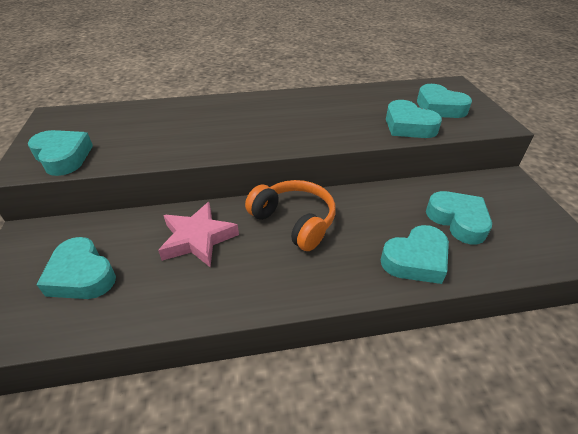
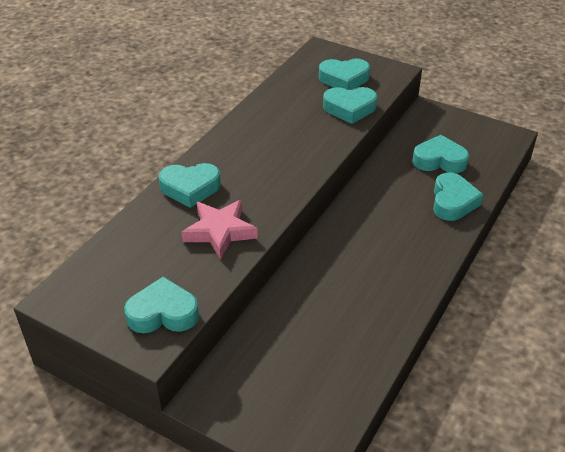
camera: 50 degrees left, 0 degrees up
turquoise heart [37,237,116,299] -> turquoise heart moved to [159,163,221,208]
pink star [158,202,239,267] -> pink star moved to [182,200,258,259]
orange headphones [245,180,336,251] -> none

